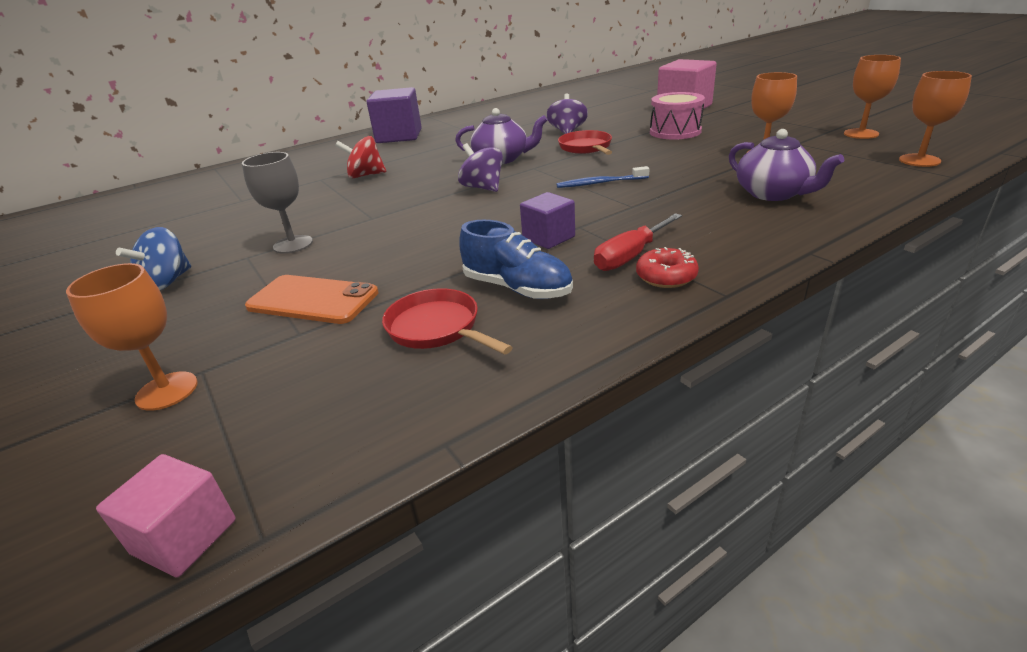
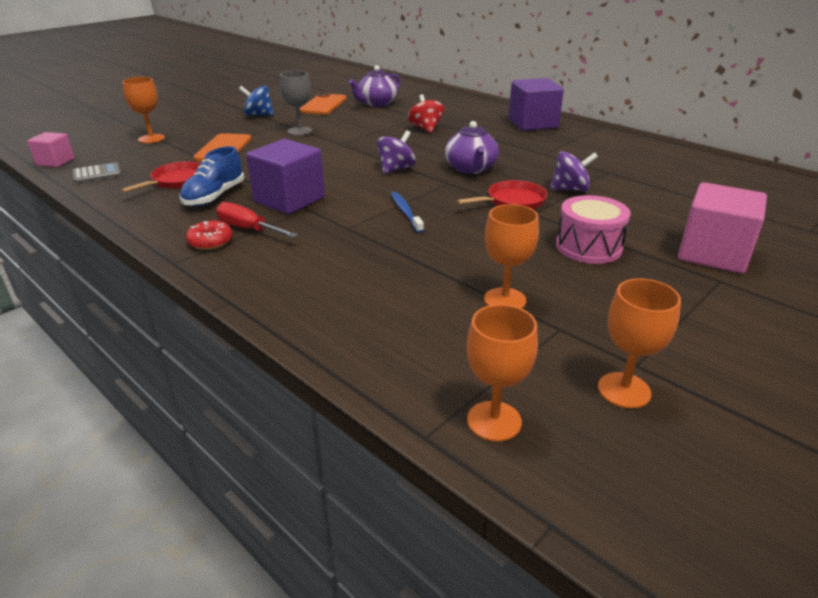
camera: 75 degrees right, 0 degrees up
purple cube [520,192,575,249] -> purple cube [246,139,325,214], size x1.74
purple teapot [729,129,844,201] -> purple teapot moved to [349,65,401,107]
none -> grey calculator [72,162,122,183]
none -> orange phone [300,93,347,115]

